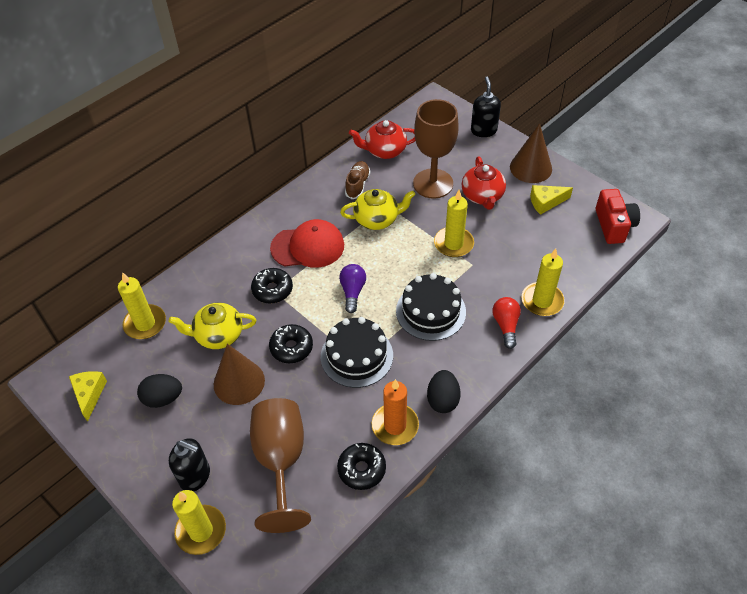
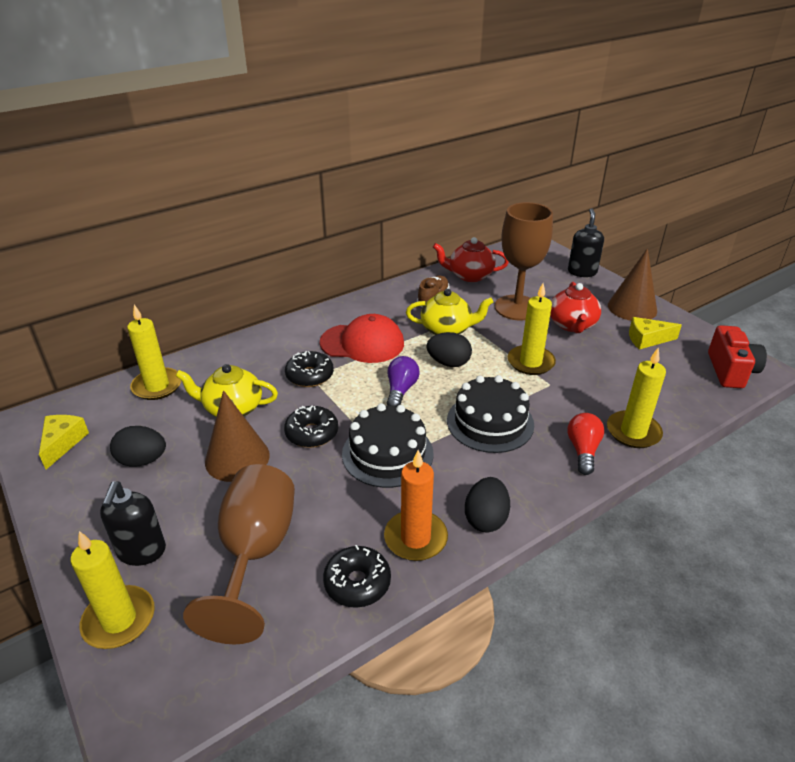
camera: 10 degrees right, 15 degrees down
black soap dispenser [169,438,210,492] -> black soap dispenser turned 60 degrees clockwise [100,481,166,566]
none -> black egg [426,332,472,367]

